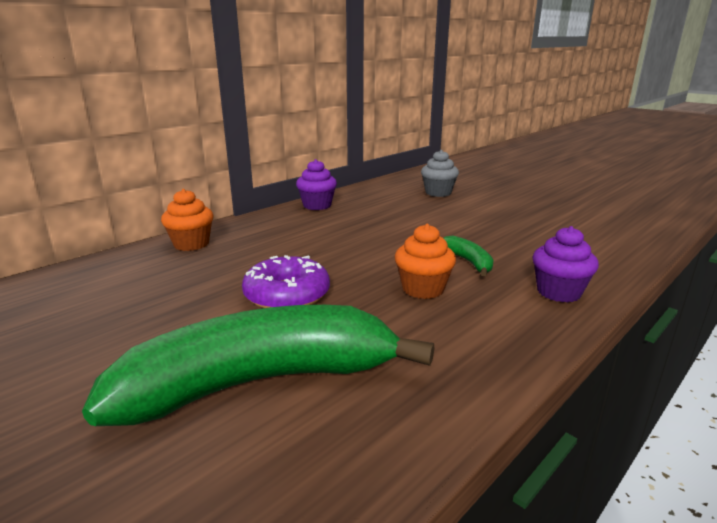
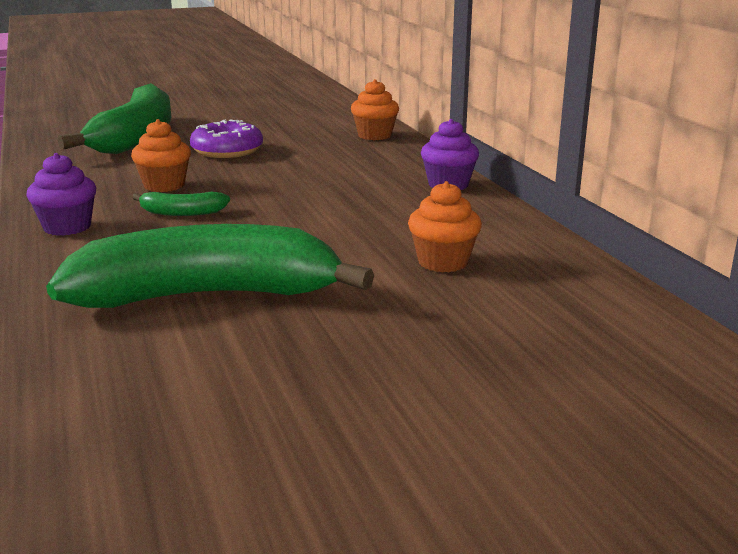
camera: 115 degrees right, 0 degrees up
grey cupcake [421,150,459,197] -> orange cupcake [408,181,482,272]
none -> green banana [46,224,374,308]

